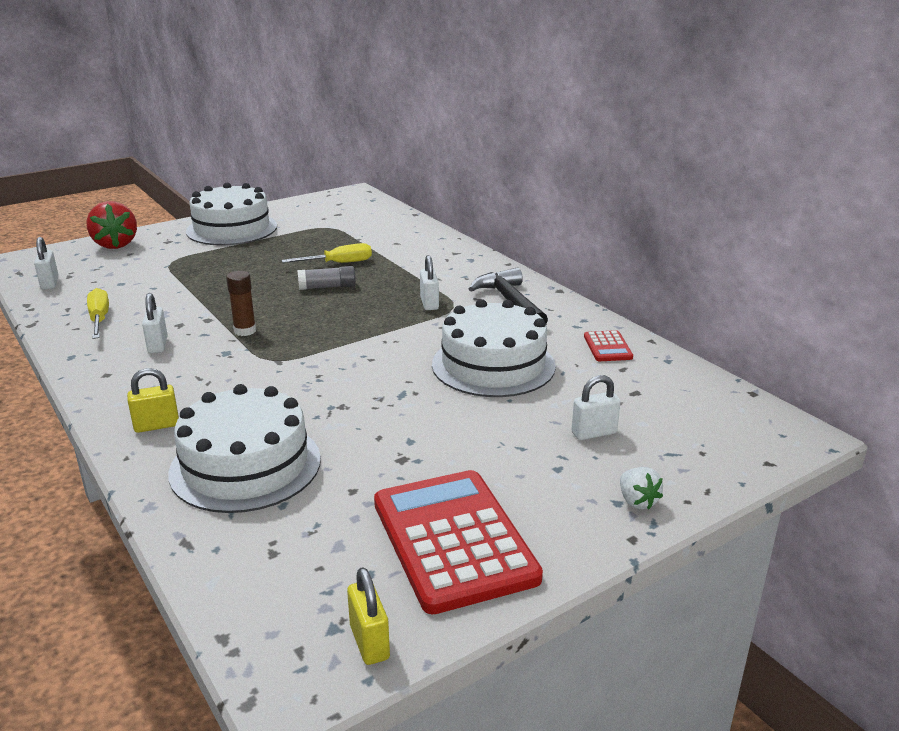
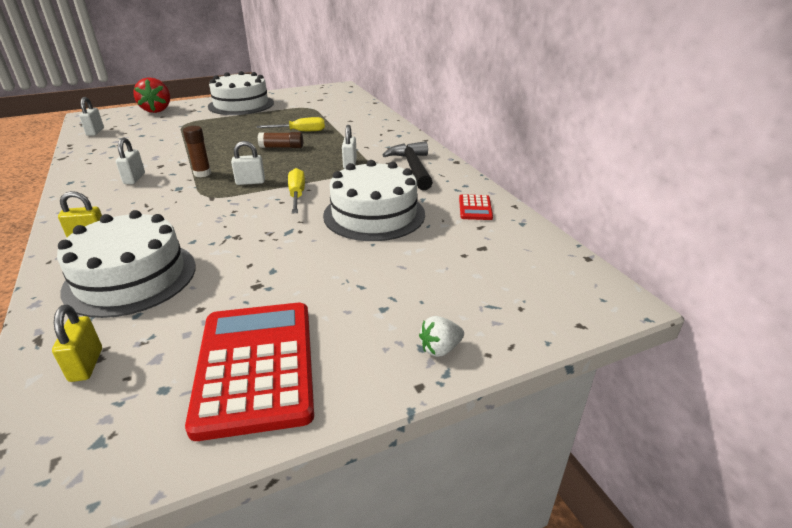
camera: 10 degrees right, 5 degrees up
yellow screwdriver [87,288,109,339] -> yellow screwdriver moved to [288,168,305,214]
grey glue stick [298,266,356,290] -> brown glue stick [258,132,303,148]
yellow padlock [347,567,390,665] -> yellow padlock moved to [52,305,102,382]
white padlock [571,375,621,440] -> white padlock moved to [231,141,265,185]
white strawberry [620,467,663,509] -> white strawberry turned 75 degrees clockwise [419,316,464,357]

